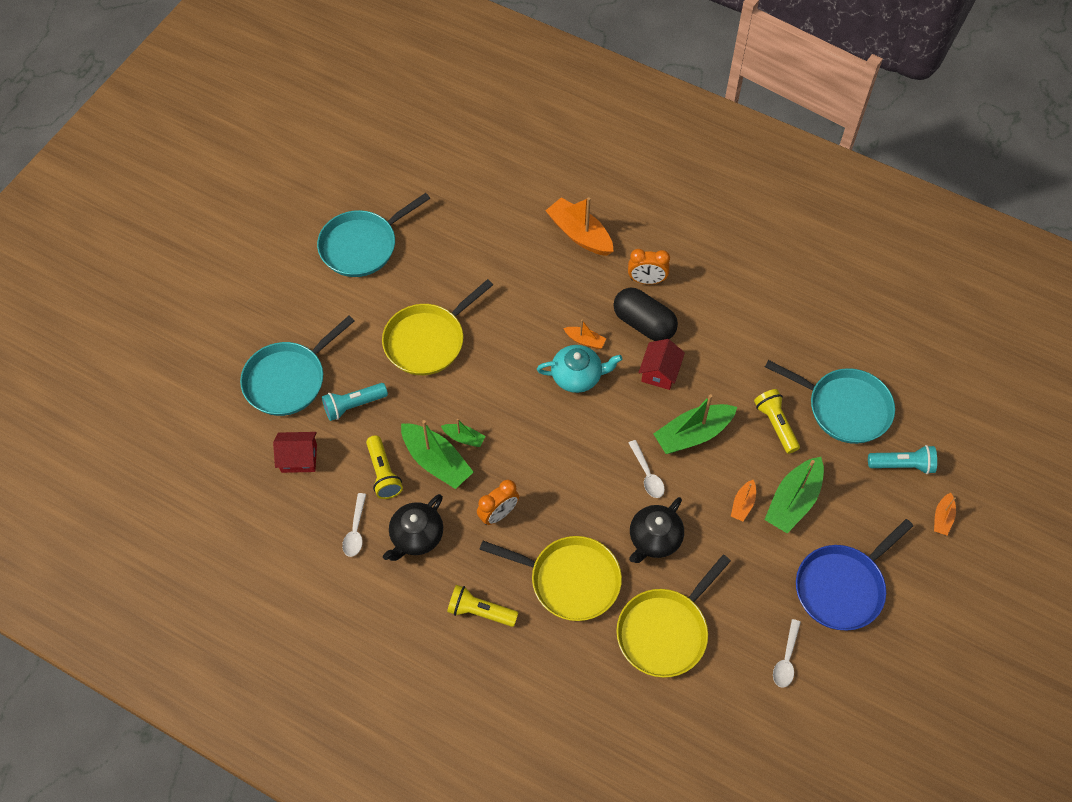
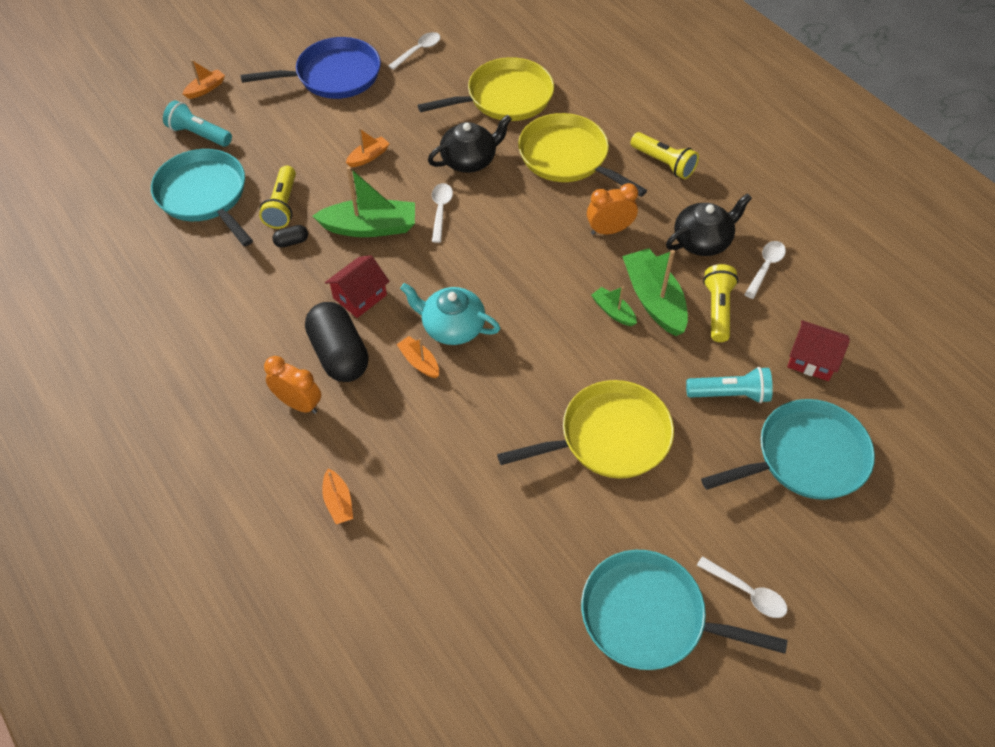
camera: 155 degrees left, 5 degrees down
turquoise pan [317,193,431,277] -> turquoise pan turned 150 degrees counterclockwise [581,550,787,670]
orange boat [545,197,614,256] -> orange boat [322,469,353,524], size x0.51
green boat [764,457,824,533] -> none
none -> black capsule [272,225,308,248]
none -> white spoon [697,556,787,618]

